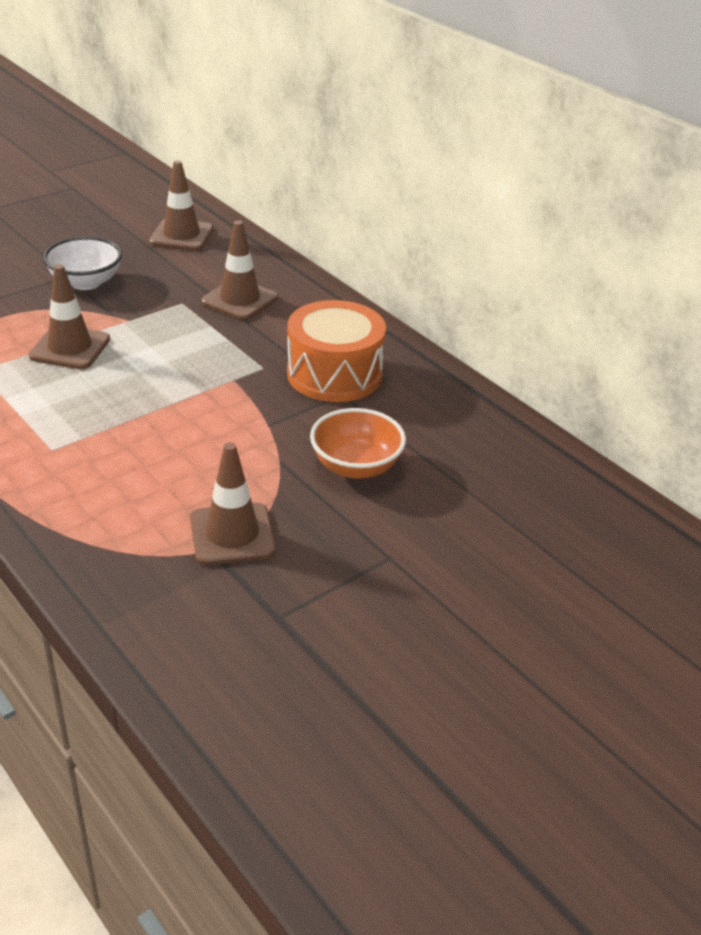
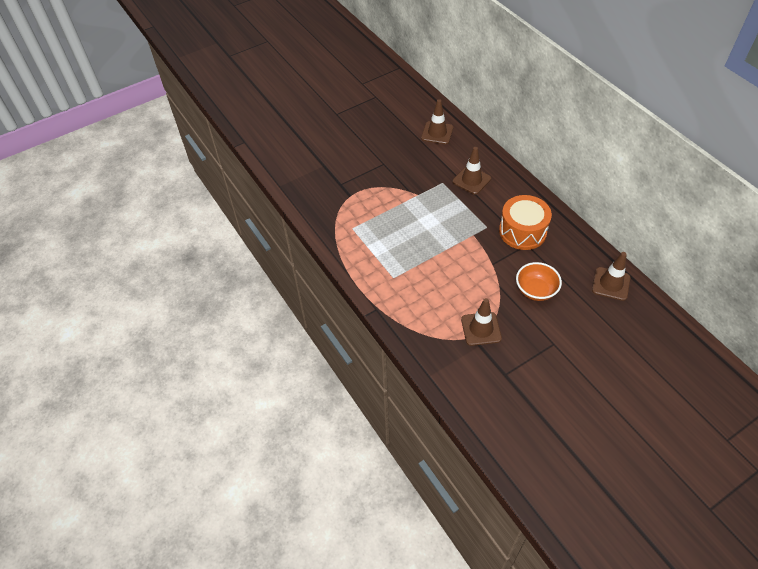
camera: 10 degrees right, 15 degrees up
brown traffic cone [29,264,110,369] -> brown traffic cone moved to [592,252,630,301]
white bowl [43,237,122,290] -> none

